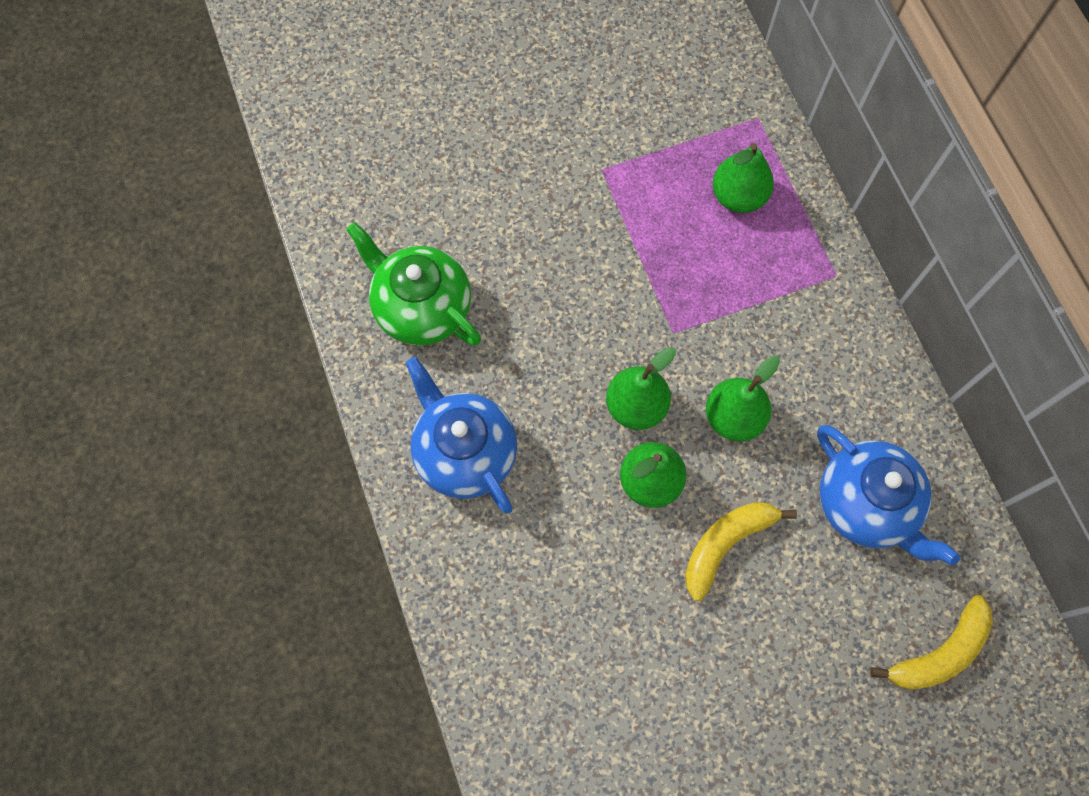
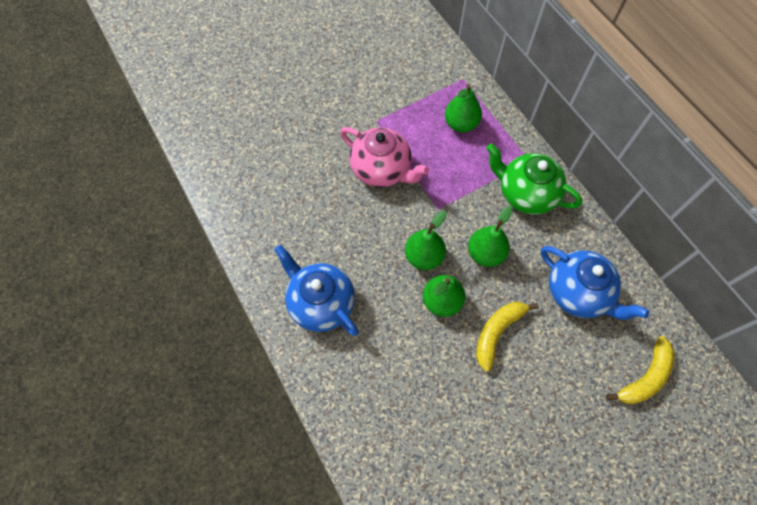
camera: 10 degrees left, 5 degrees down
green teapot [346,222,481,346] -> green teapot moved to [486,143,582,215]
none -> pink teapot [340,127,429,187]

